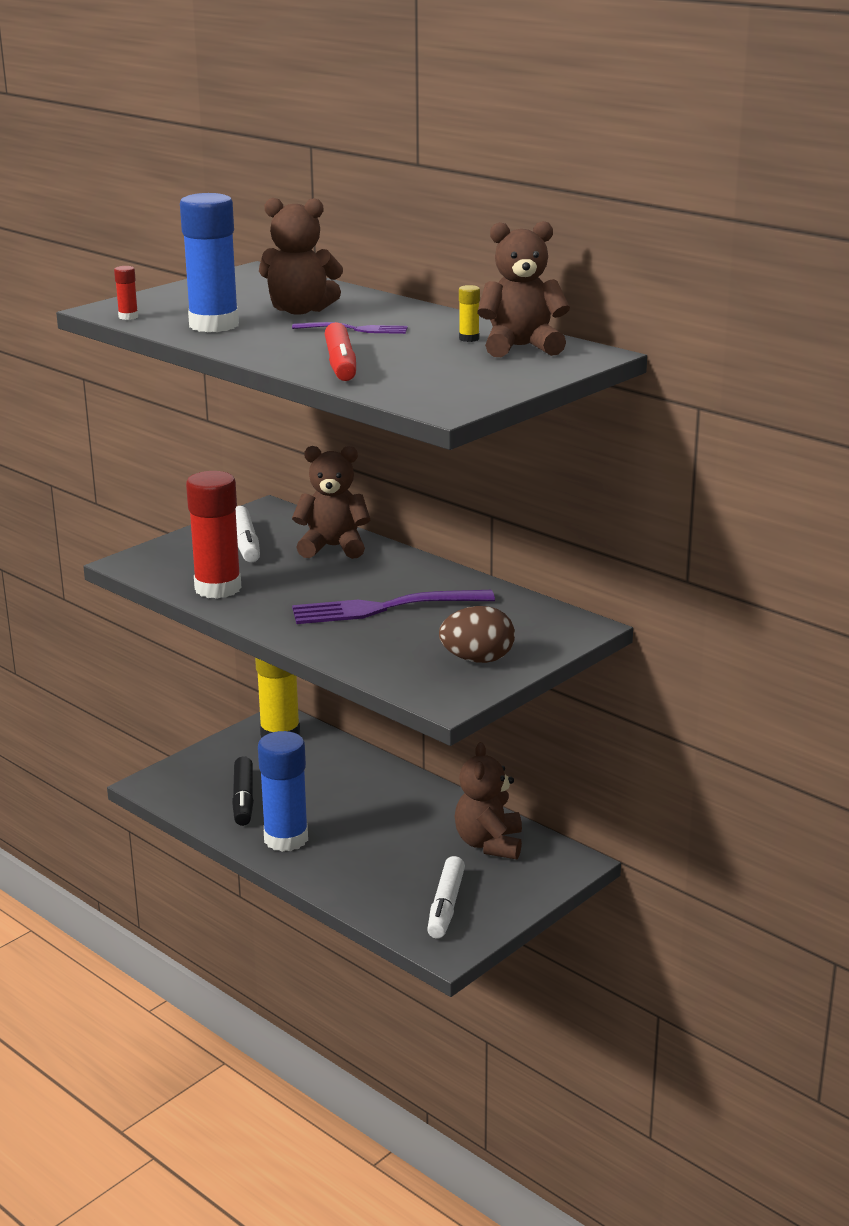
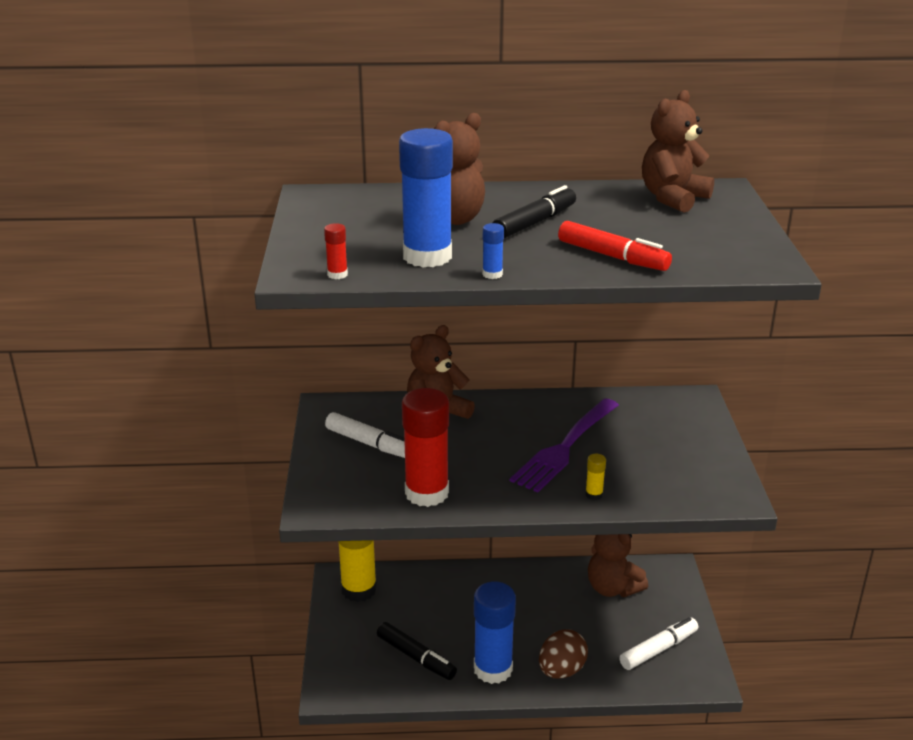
camera: 45 degrees left, 5 degrees up
purple fork [292,322,408,334] -> black marker [493,185,576,238]
white marker [427,856,465,939] -> white marker turned 90 degrees counterclockwise [619,617,698,670]
brown egg [439,606,515,663] -> brown egg moved to [539,629,588,679]
yellow glue stick [459,285,480,342] -> yellow glue stick moved to [585,454,606,500]
none -> blue glue stick [482,223,504,279]

